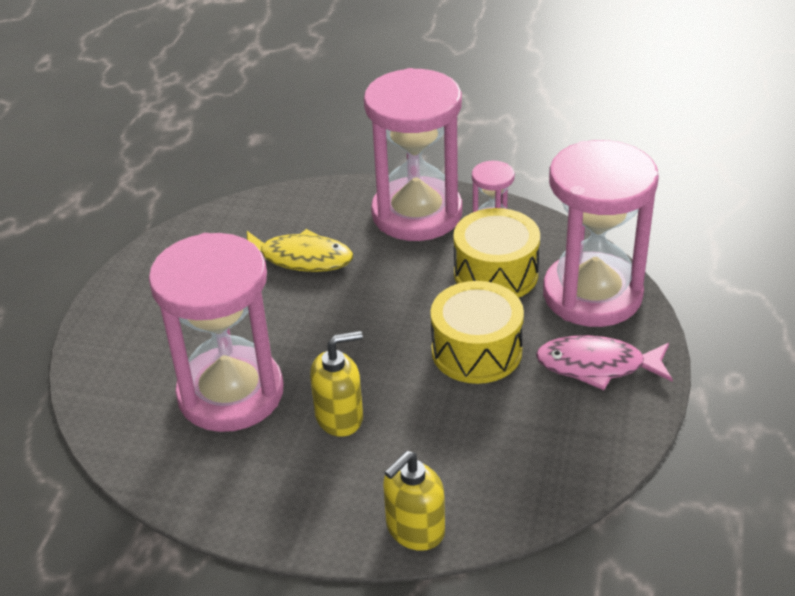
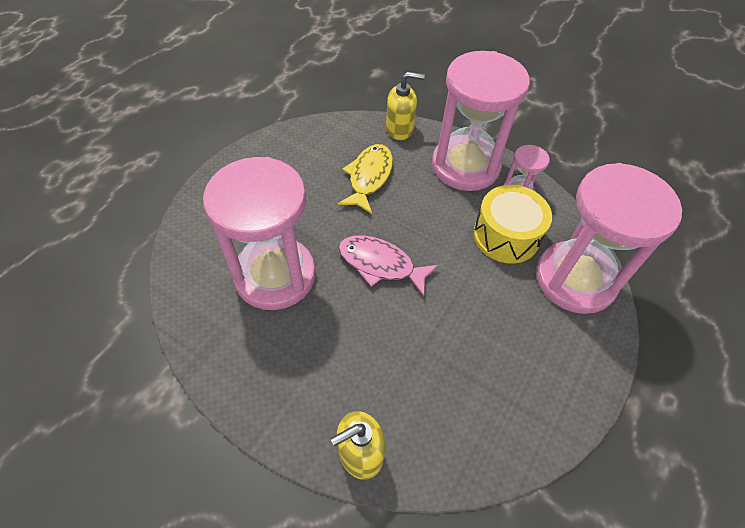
camera: 15 degrees right, 15 degrees up
yellow fish [247,229,353,272] -> yellow fish turned 105 degrees counterclockwise [338,144,393,214]
yellow soap dispenser [310,331,363,437] -> yellow soap dispenser moved to [386,72,425,140]
yellow drum [430,281,524,384] -> none
pink fish [536,335,673,390] -> pink fish moved to [338,235,439,296]

